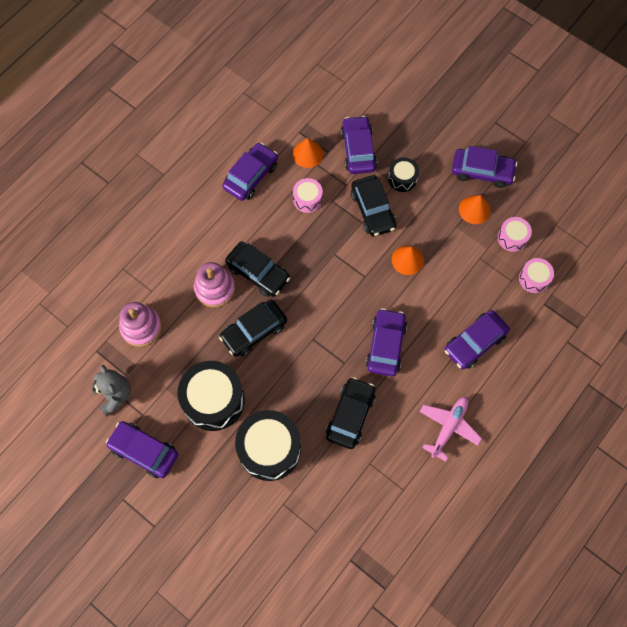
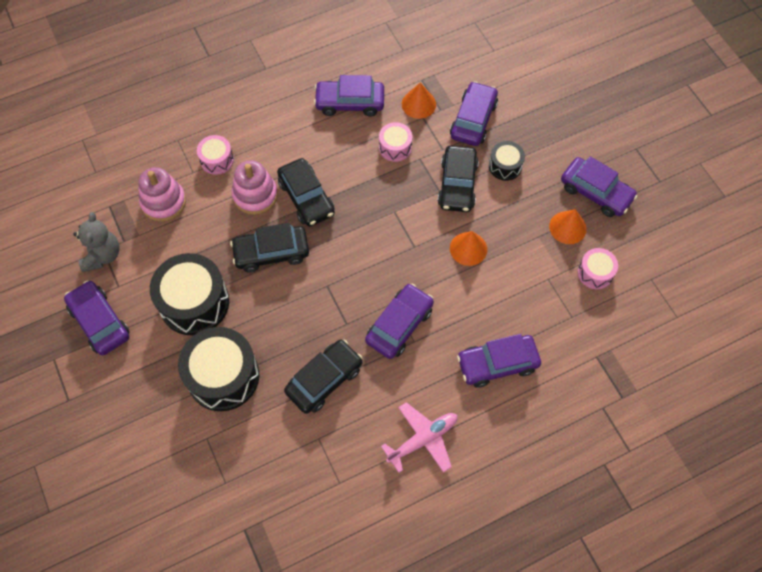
camera: 25 degrees right, 5 degrees down
purple car [222,143,278,201] -> purple car turned 150 degrees counterclockwise [314,75,384,117]
pink drum [519,258,554,293] -> pink drum moved to [197,135,234,175]

